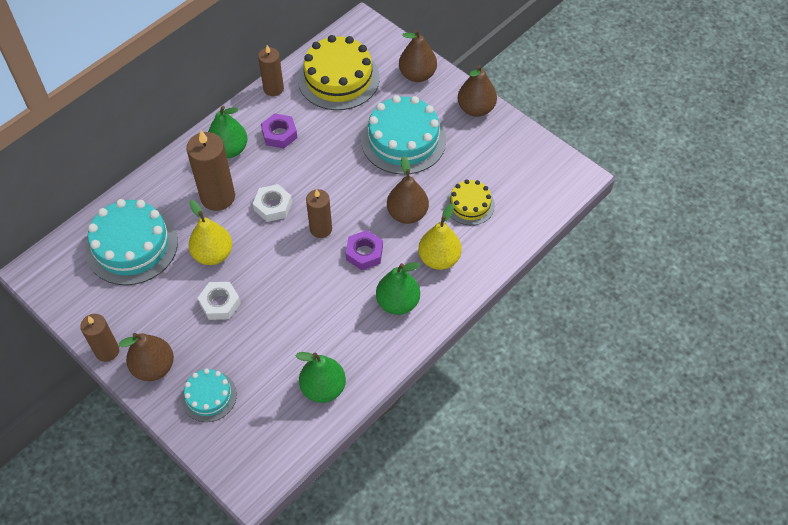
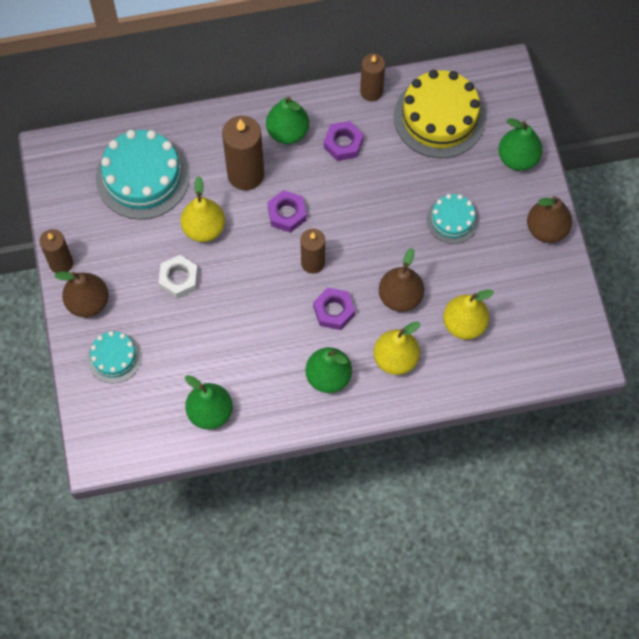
camera: 35 degrees right, 10 degrees up
white nut [253,184,292,222] -> purple nut [267,190,307,233]
turquoise cake [361,95,446,175] -> turquoise cake [427,194,479,244], size x0.55
brown pear [399,29,437,82] -> green pear [498,118,543,171]
yellow cake [446,179,495,225] -> yellow pear [443,290,494,340]

